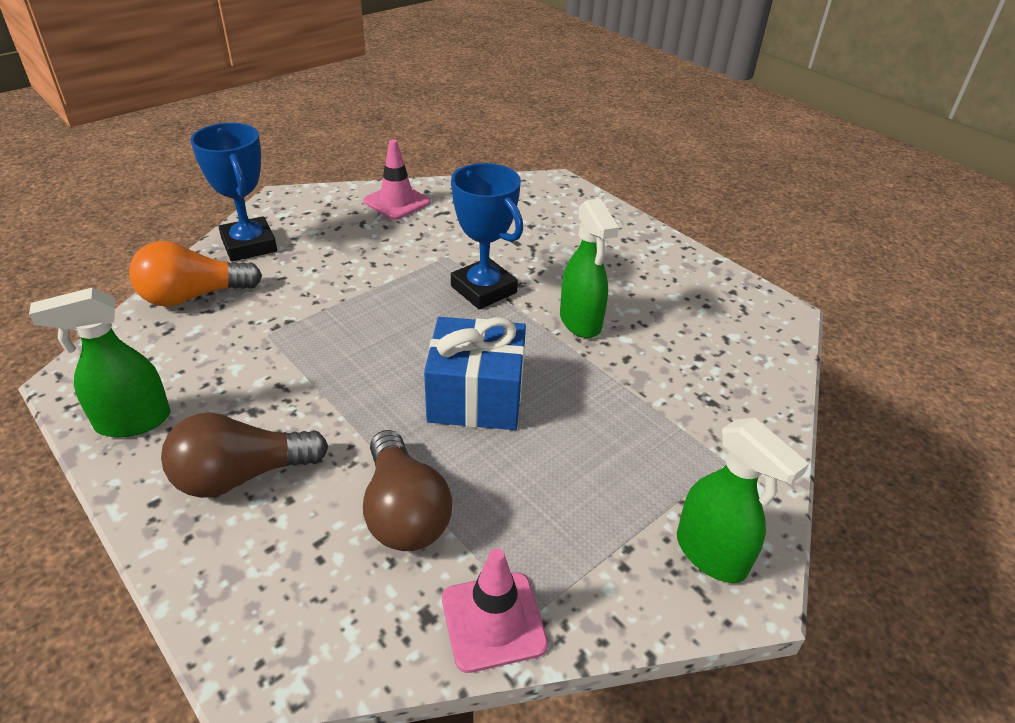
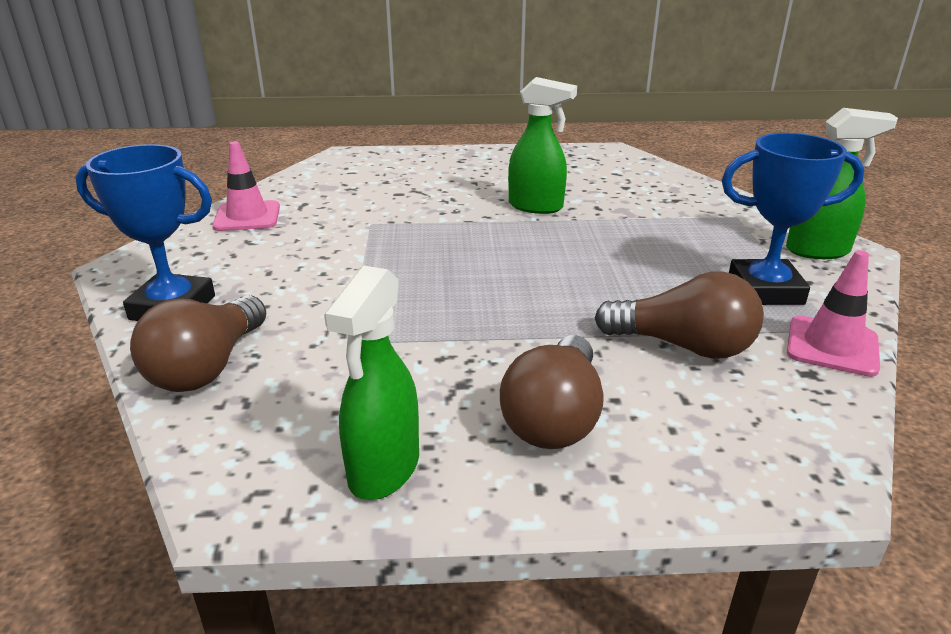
camera: 50 degrees left, 10 degrees down
orange light bulb [129,241,262,306] -> brown light bulb [130,295,266,392]
blue gift [424,317,526,430] -> none
blue trophy [451,163,523,309] -> blue trophy moved to [722,133,864,305]

